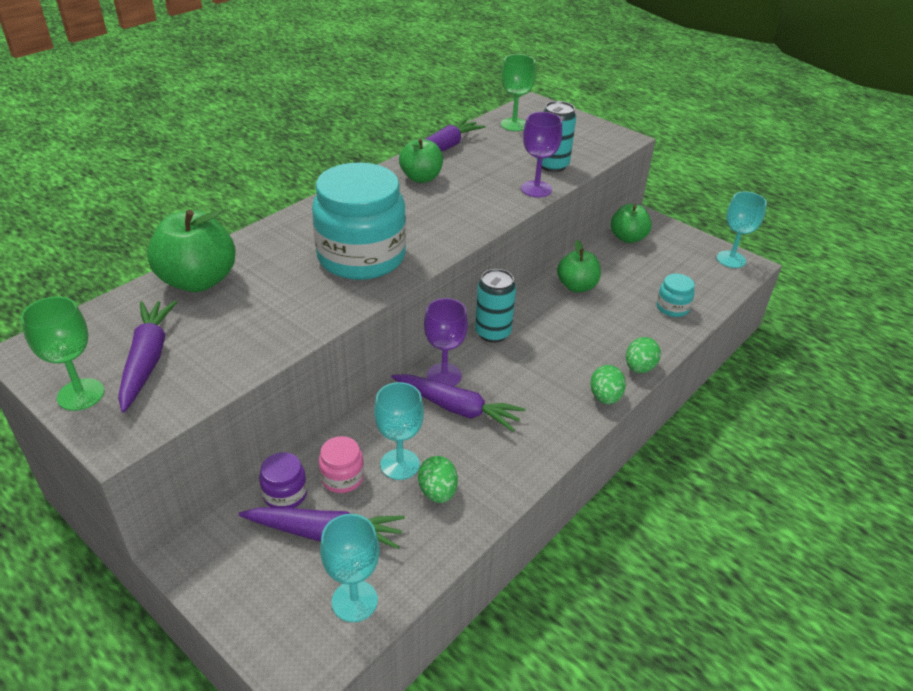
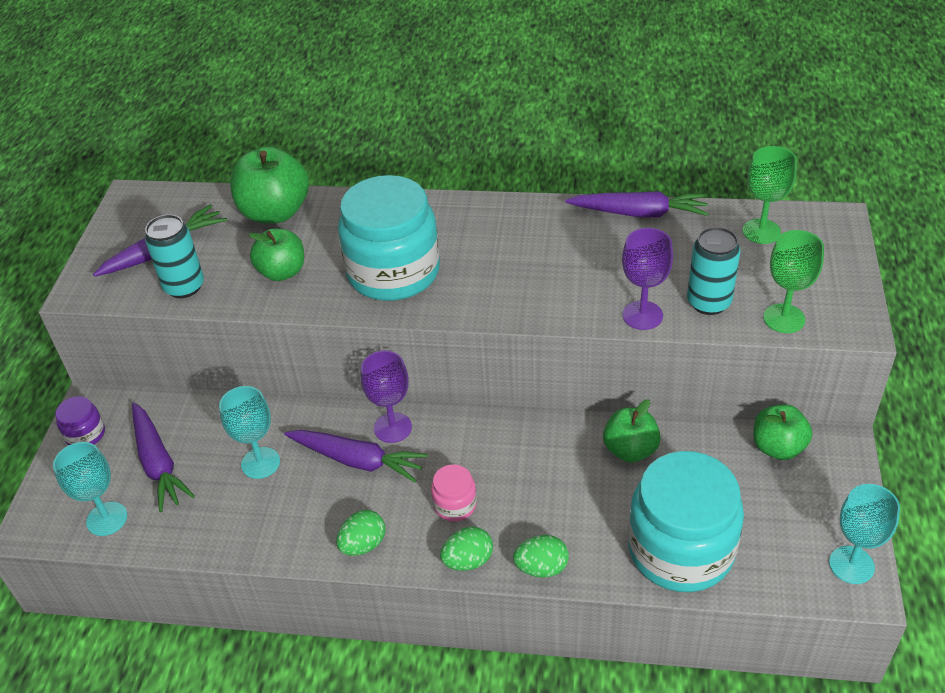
camera: 60 degrees right, 5 degrees up
green goblet [21,296,105,411] -> green goblet moved to [763,230,824,333]
purple jar [259,452,307,508] -> purple jar moved to [55,396,105,445]
pink jar [319,436,364,493] -> pink jar moved to [431,465,477,521]
purple carrot [391,374,525,432] -> purple carrot turned 60 degrees counterclockwise [284,430,428,482]
green apple [399,138,443,183] -> green apple moved to [248,229,304,281]
green egg [418,456,458,503] -> green egg moved to [336,510,385,556]
turquoise can [475,269,516,343] -> turquoise can moved to [145,214,204,298]
turquoise jar [656,274,695,317] -> turquoise jar [628,451,744,592], size x2.31

